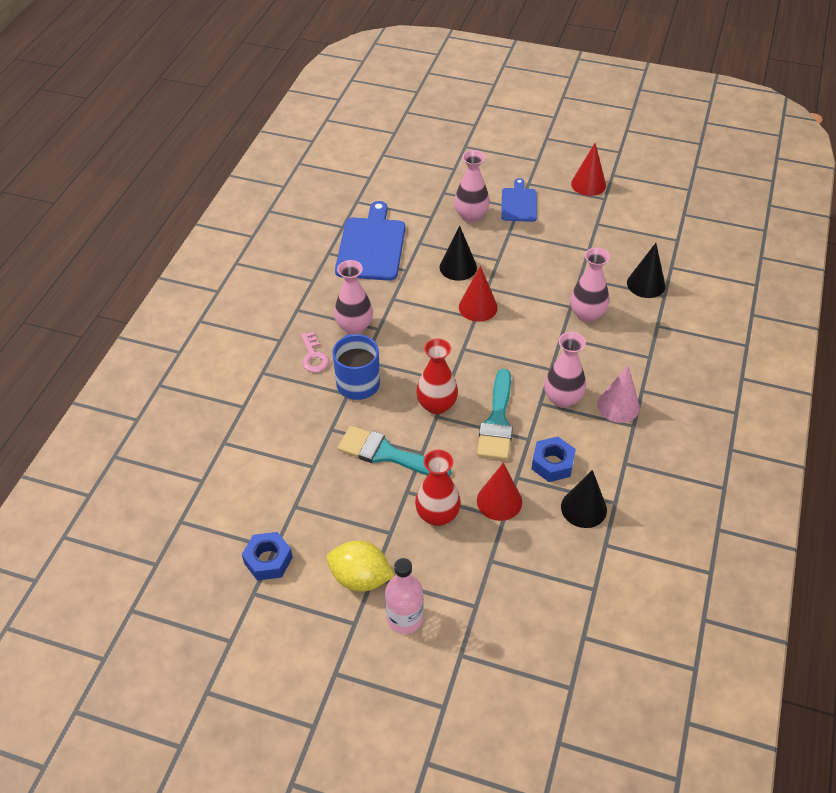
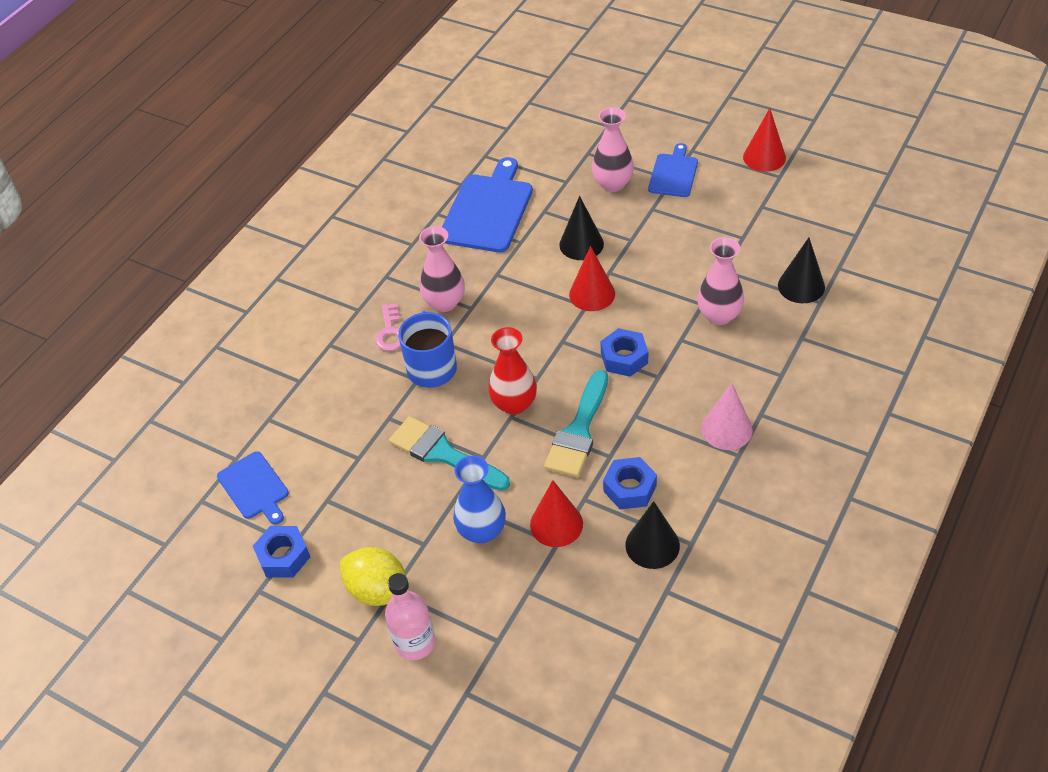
camera: 15 degrees right, 0 degrees up
red vase [415,450,461,526] -> blue vase [453,456,506,543]
pink vase [544,332,586,408] -> none
none -> blue cutting board [217,451,289,525]
none -> blue nut [600,328,648,377]

